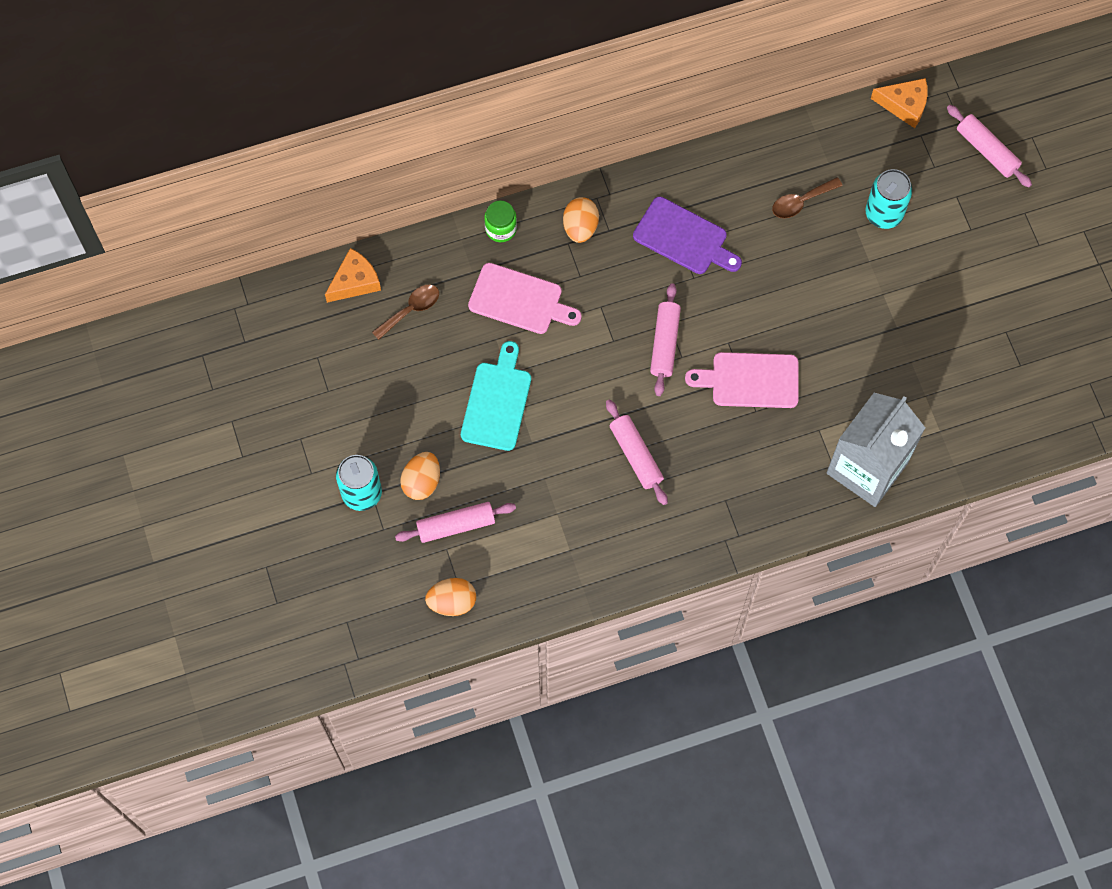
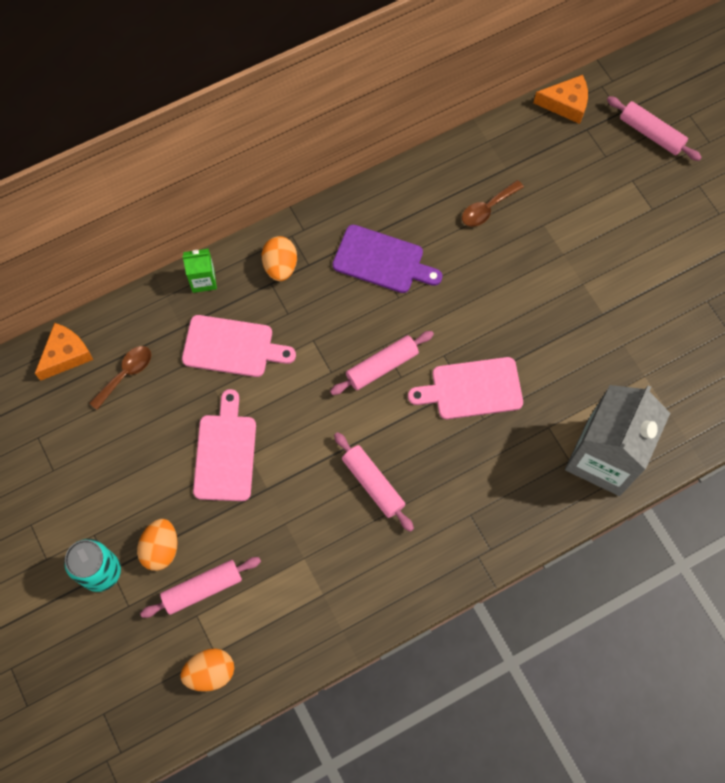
camera: 10 degrees left, 0 degrees up
turquoise cutting board [461,341,531,451] -> pink cutting board [193,389,256,501]
green jar [484,201,517,242] -> green carton [182,249,217,293]
pink rolling pin [650,283,681,396] -> pink rolling pin turned 60 degrees clockwise [330,331,434,395]
turquoise can [865,169,913,229] -> none

